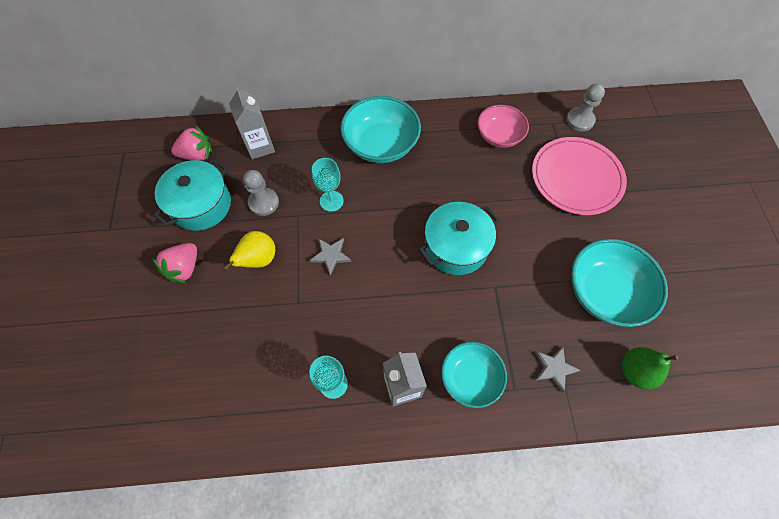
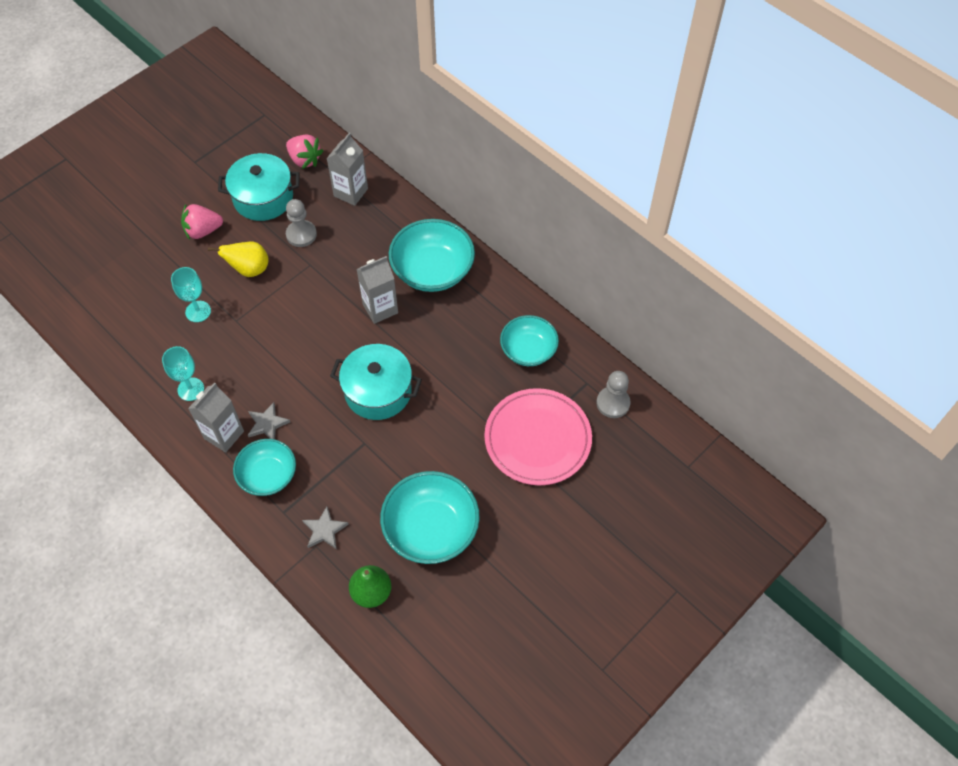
camera: 50 degrees right, 5 degrees down
grey star [309,238,351,275] -> grey star moved to [248,402,290,439]
turquoise goblet [312,158,344,212] -> turquoise goblet moved to [171,267,211,322]
pink bowl [478,105,529,148] -> turquoise bowl [500,315,559,366]
none -> grey carton [356,256,398,324]

